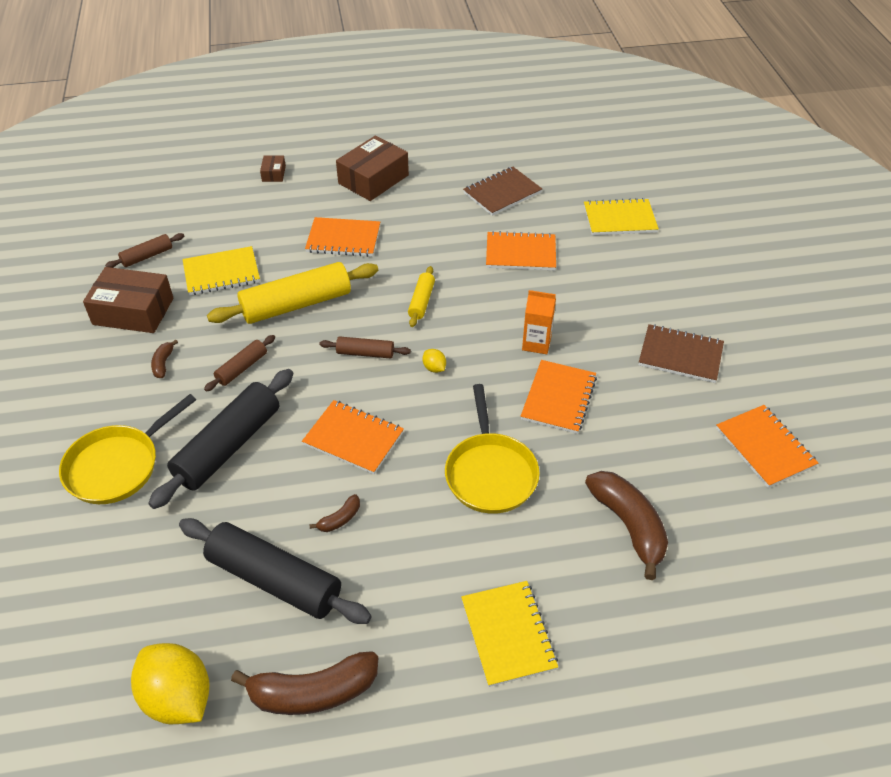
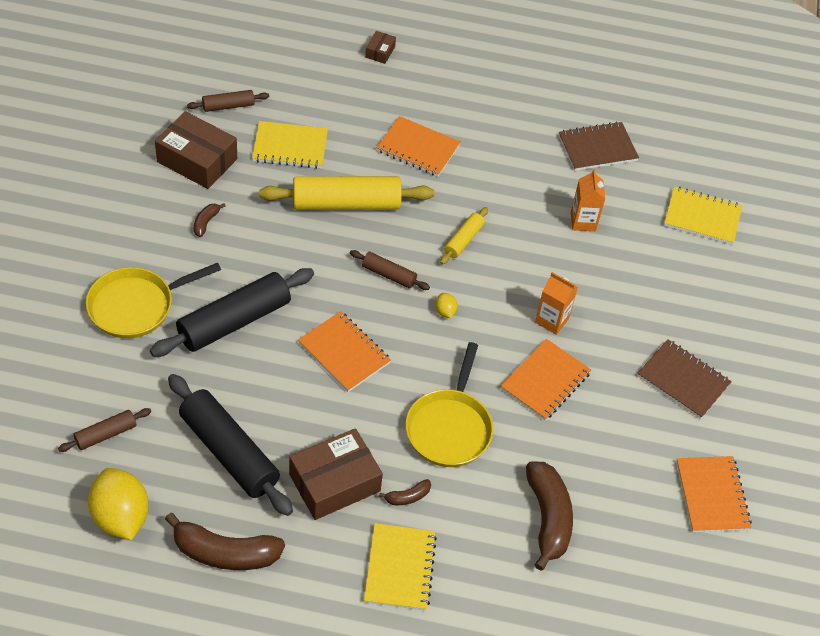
camera: 15 degrees right, 5 degrees up
brown rolling pin [204,335,275,391] -> brown rolling pin moved to [58,408,151,452]
brown banana [310,494,360,532] -> brown banana moved to [379,479,431,505]
brown box [336,136,409,201] -> brown box moved to [289,428,383,520]
orange notebook [486,231,556,270] -> orange carton [571,169,605,231]

